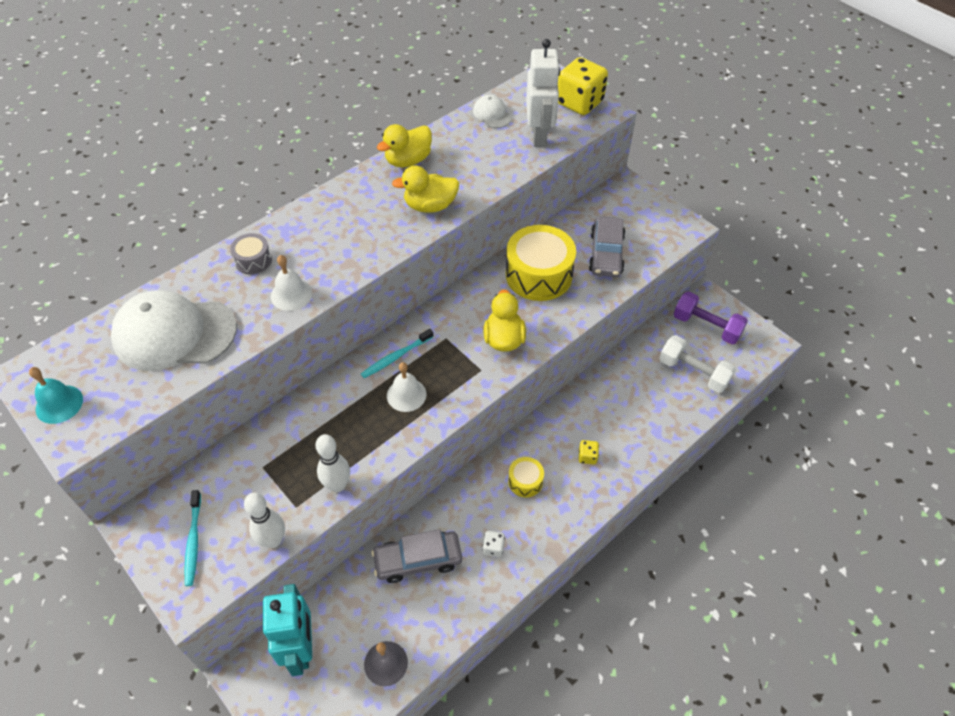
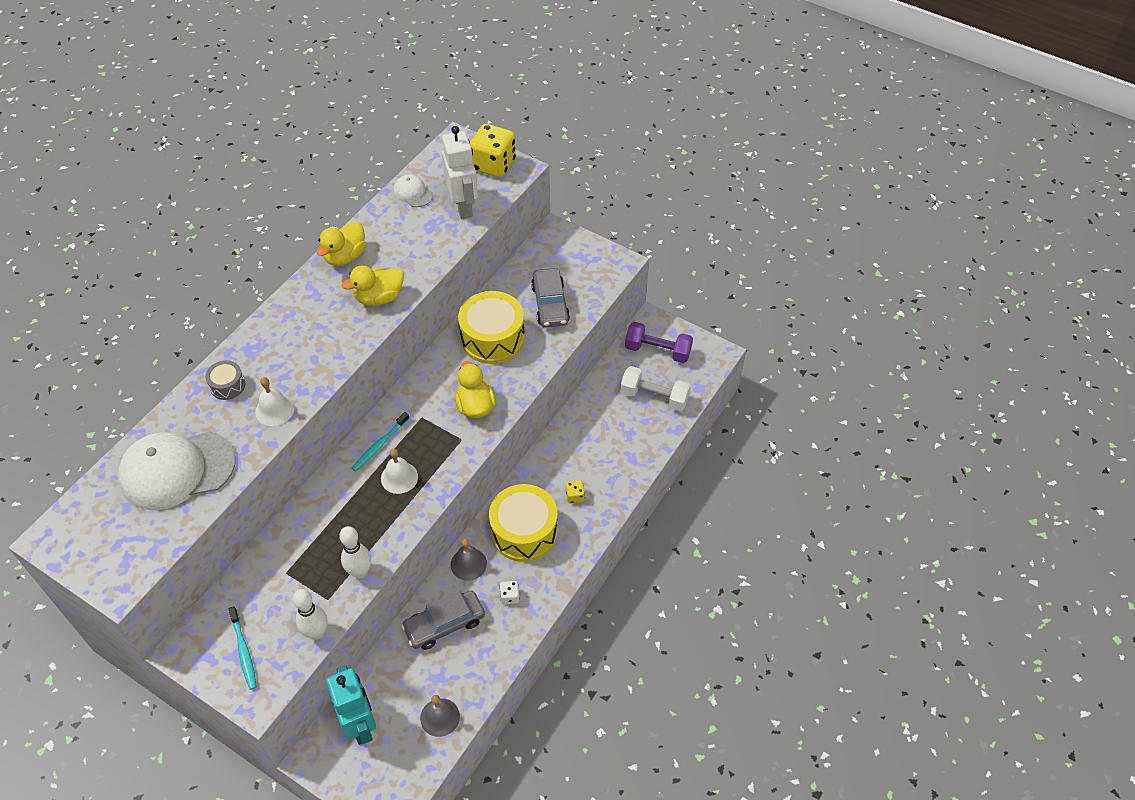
camera: 15 degrees left, 0 degrees up
turquoise bell [29,367,83,424] -> none
yellow drum [508,457,544,497] -> yellow drum [489,484,558,562], size x2.06
none -> grey bell [451,538,487,581]

